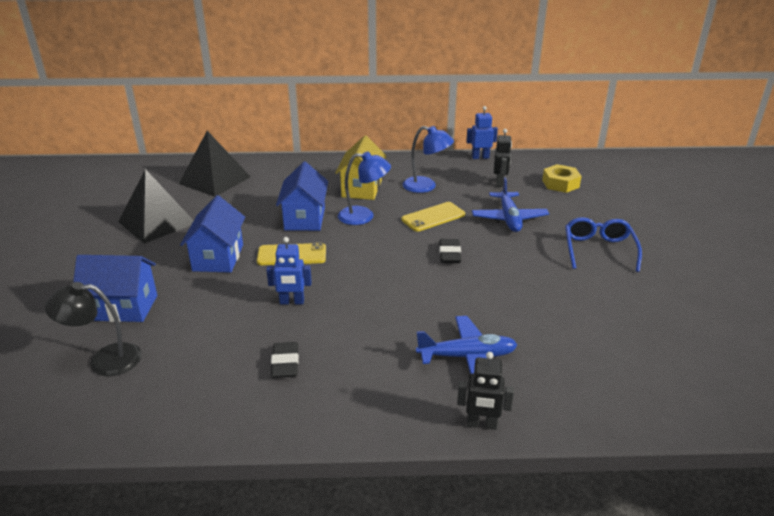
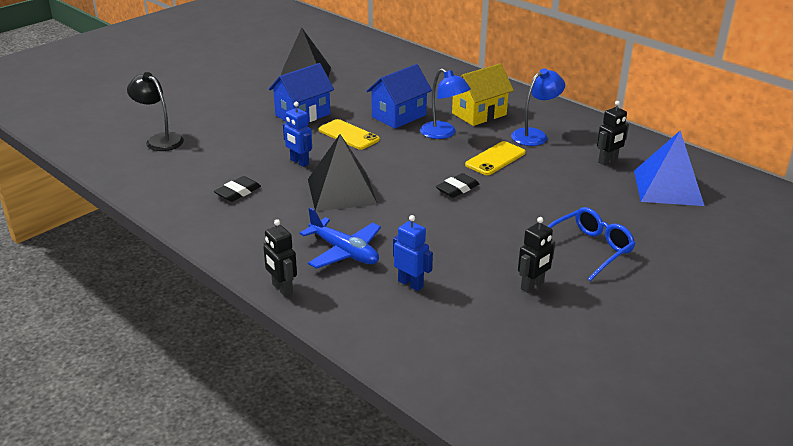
camera: 45 degrees right, 0 degrees up
blue house [73,255,157,322] -> none
black pyramid [179,131,251,197] -> black pyramid moved to [308,134,378,211]
yellow phone [401,202,465,232] -> yellow phone turned 60 degrees counterclockwise [465,141,526,175]
blue lamp [403,126,454,193] -> blue lamp turned 105 degrees counterclockwise [511,68,565,146]
blue robot [466,106,498,159] -> blue robot moved to [393,215,433,291]
blue plane [472,177,549,232] -> none
yellow nut [542,164,582,193] -> blue pyramid [634,131,704,206]
none -> black robot [518,217,555,293]

